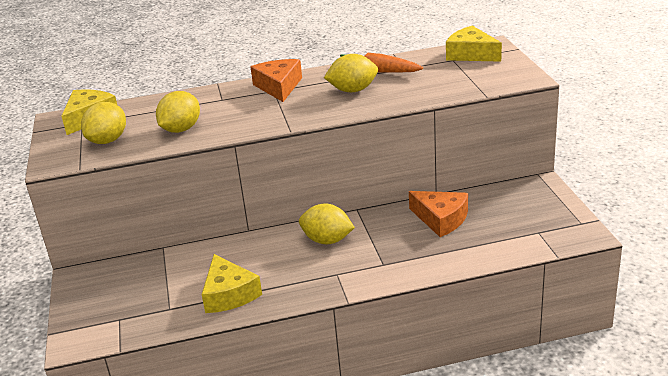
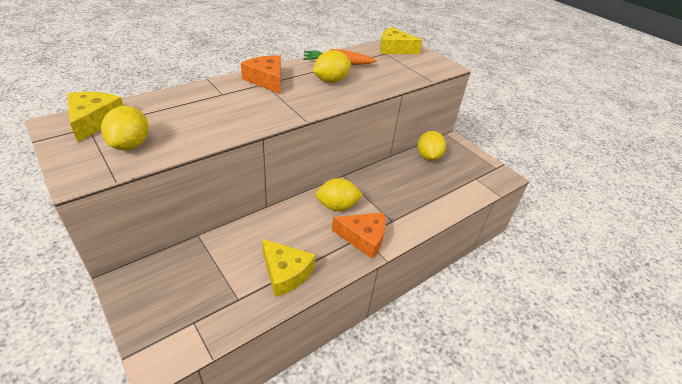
camera: 30 degrees left, 10 degrees up
yellow lemon [156,91,200,133] -> yellow lemon moved to [417,131,446,161]
orange cheese [409,191,468,237] -> orange cheese moved to [332,212,386,259]

